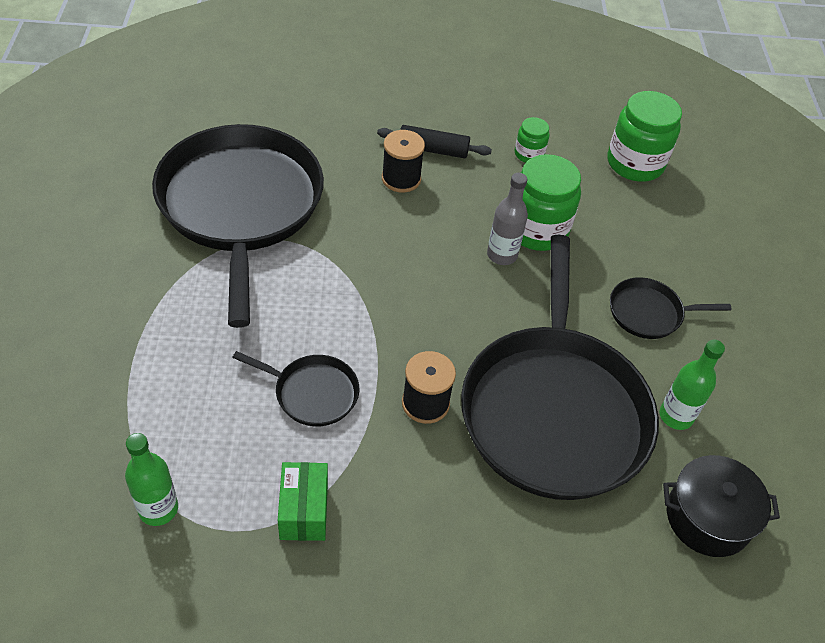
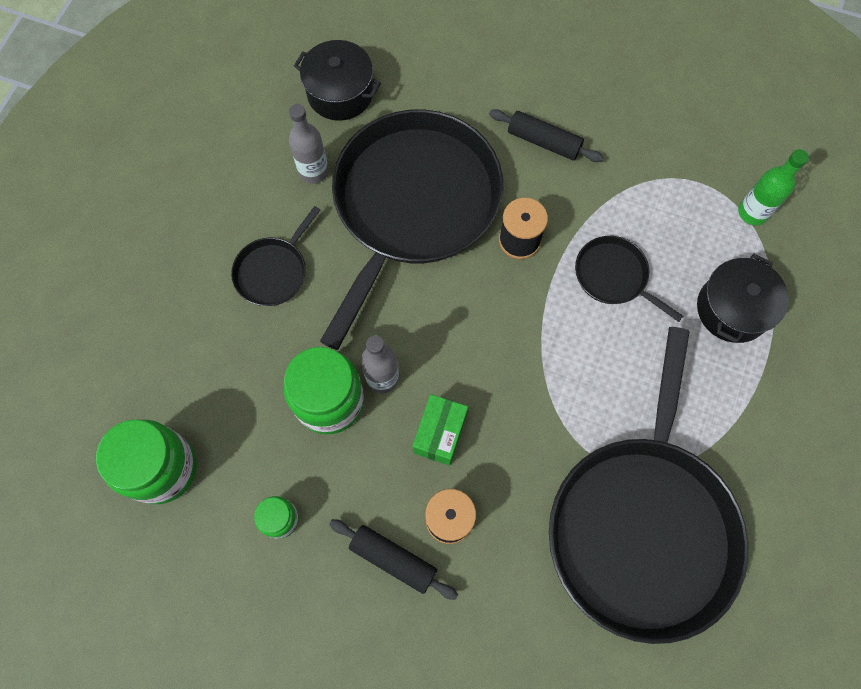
camera: 155 degrees left, 20 degrees up
green box [278,462,328,541] -> green box moved to [412,394,468,465]
black pan [610,277,731,339] -> black pan turned 105 degrees clockwise [231,206,321,306]
green bottle [660,339,725,430] -> grey bottle [289,104,329,184]
none -> black rolling pin [489,109,603,162]
none -> black pot [697,254,789,343]

